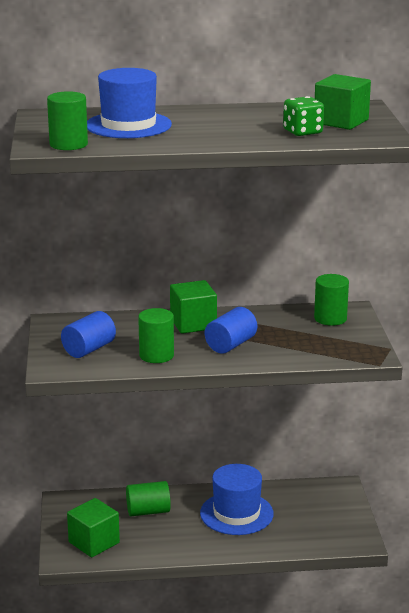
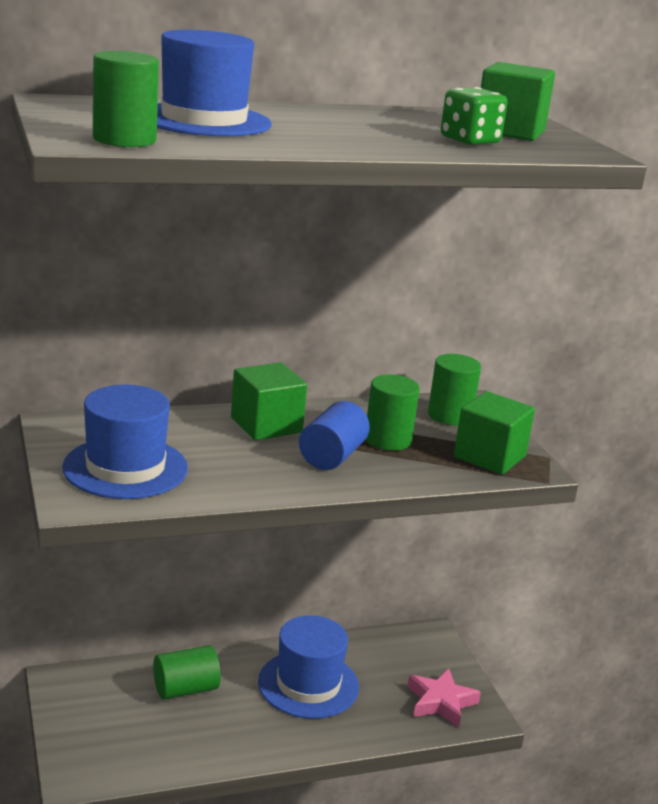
camera: 15 degrees left, 0 degrees up
blue cylinder [61,311,116,358] -> blue hat [62,385,188,499]
green cube [67,498,120,558] -> green cube moved to [454,391,535,475]
green cylinder [138,308,174,363] -> green cylinder moved to [366,375,420,451]
none -> pink star [408,668,481,727]

